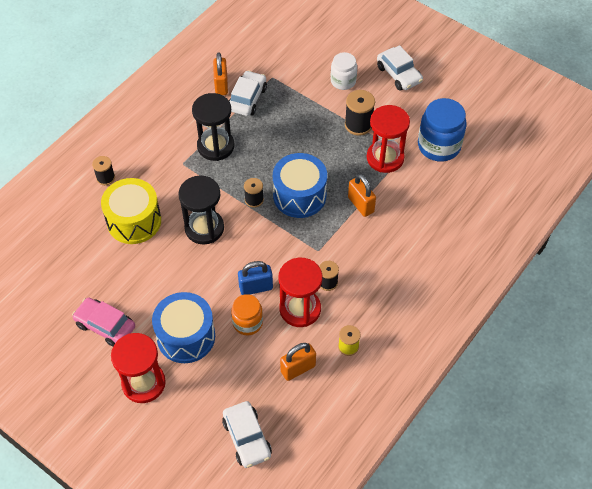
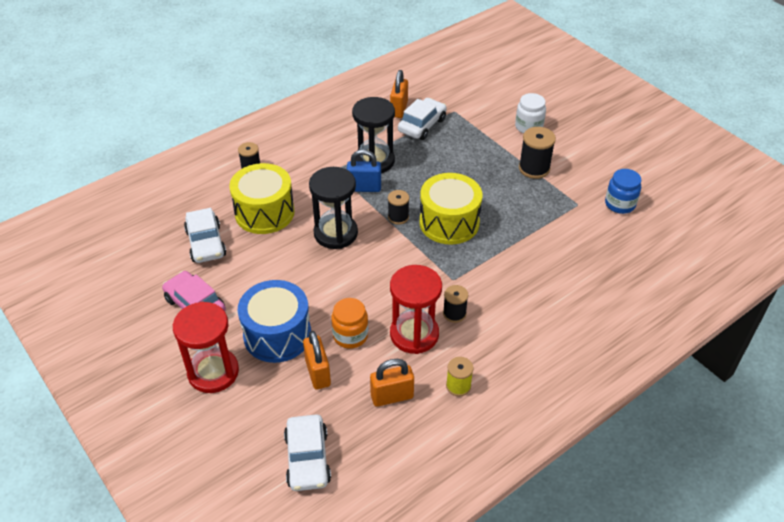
camera: 15 degrees right, 10 degrees down
blue padlock [238,261,273,295] -> blue padlock moved to [347,149,381,192]
blue drum [273,153,327,218] -> yellow drum [419,173,482,245]
orange padlock [348,174,376,217] -> orange padlock moved to [303,331,331,389]
red hourglass [367,105,410,173] -> none
white car [377,45,423,91] -> white car moved to [184,208,226,263]
blue jar [418,98,467,162] -> blue jar [605,169,641,214], size x0.62

